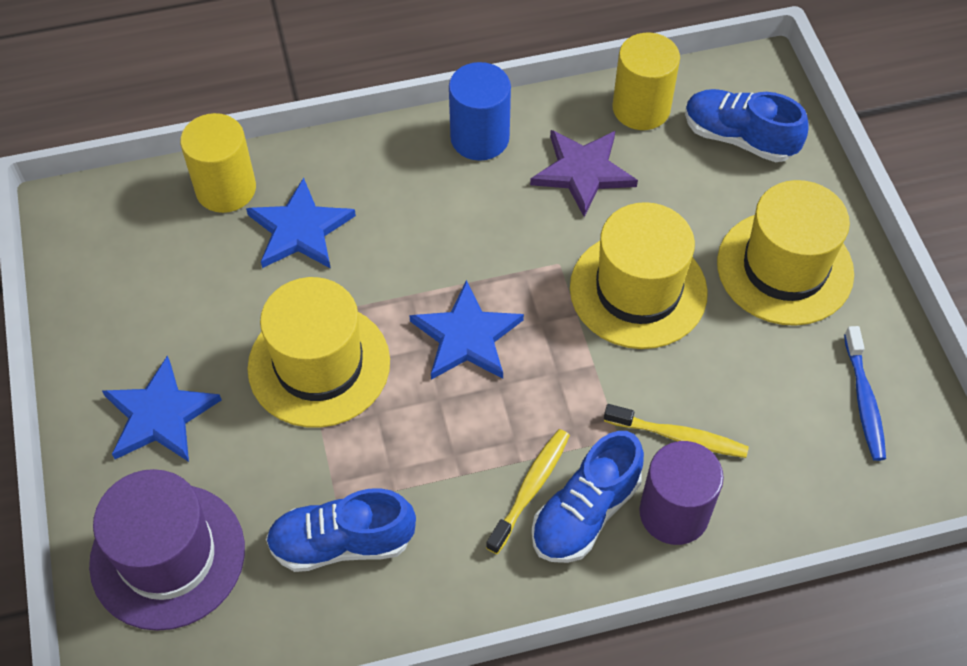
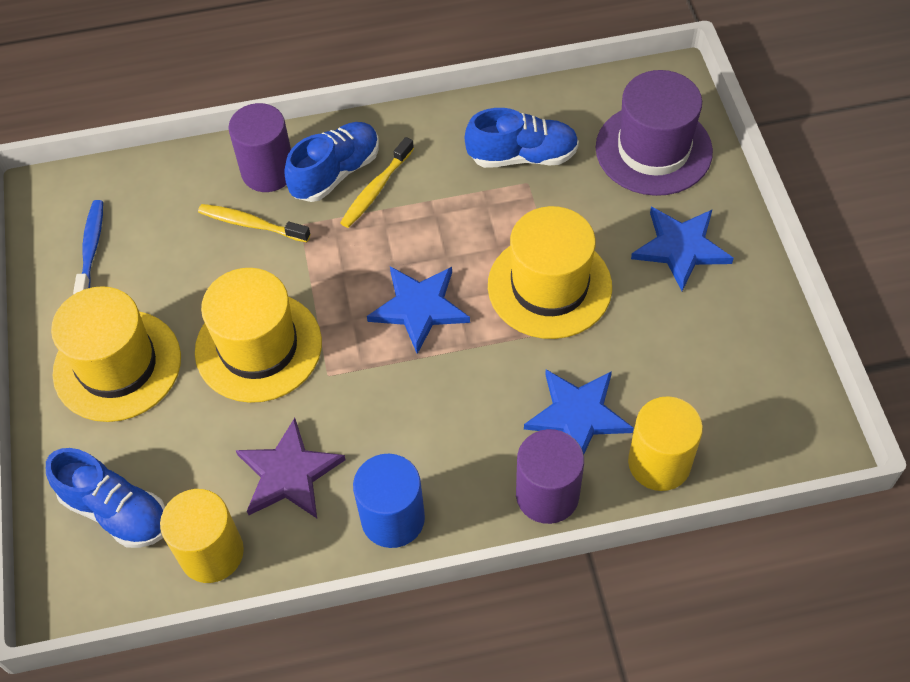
camera: 175 degrees left, 0 degrees up
none -> purple cylinder [516,429,584,524]

